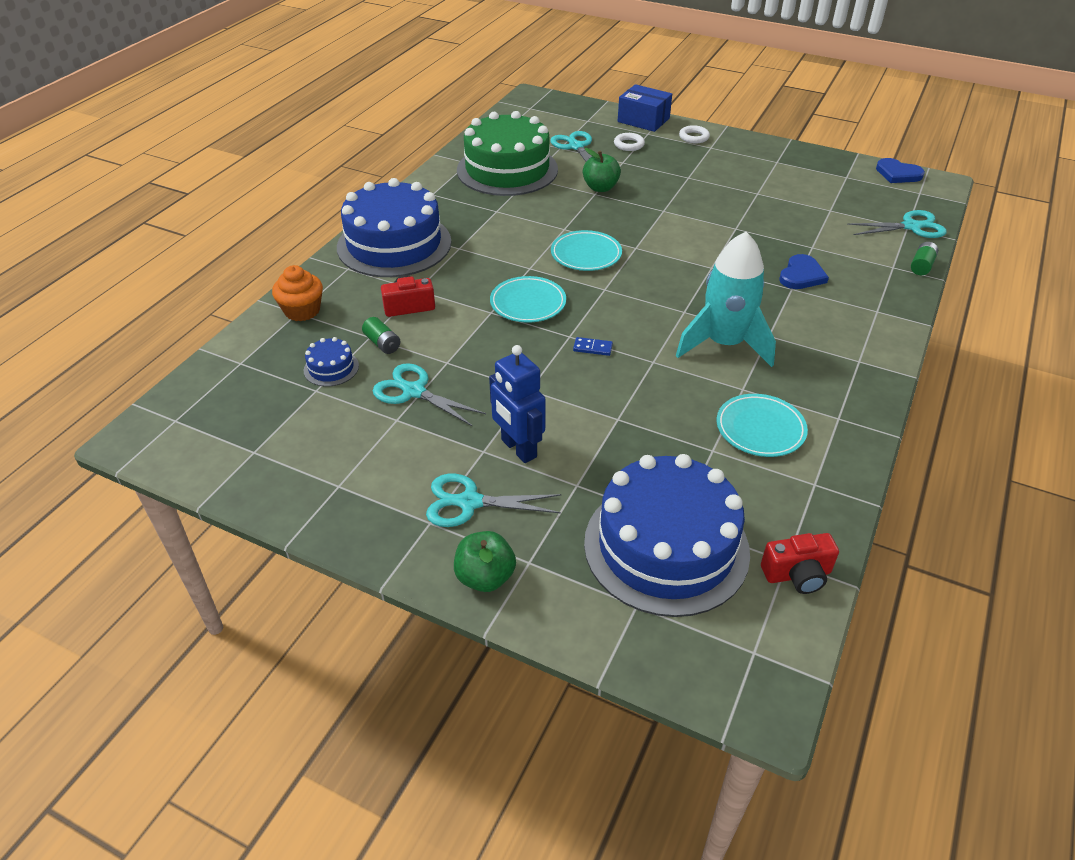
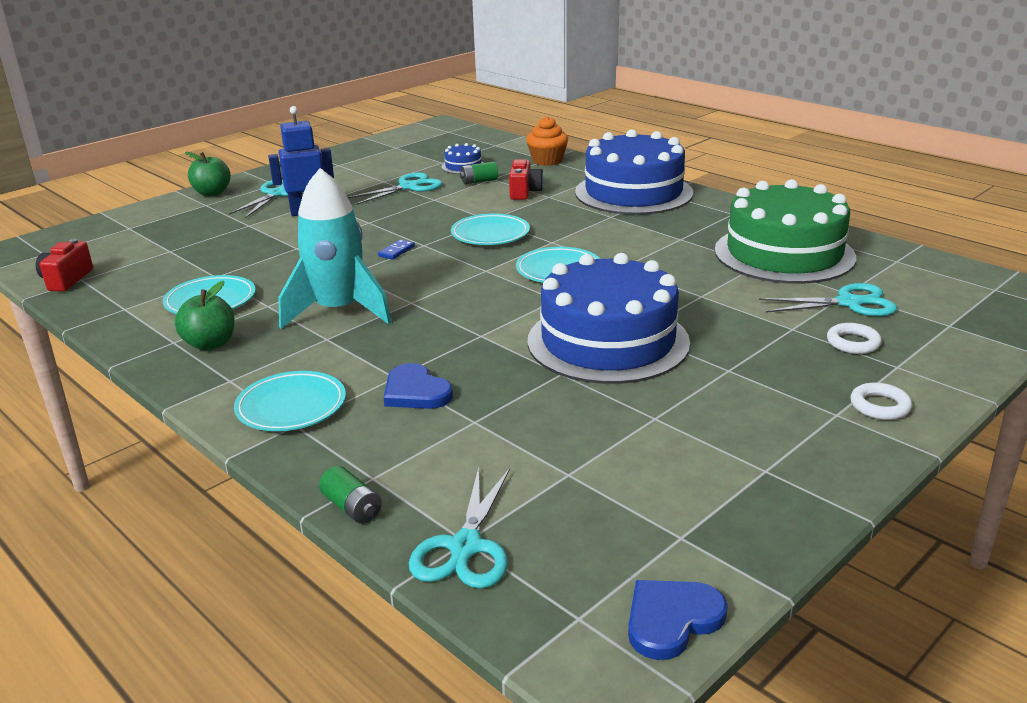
camera: 110 degrees right, 15 degrees down
green apple [583,148,621,192] -> green apple moved to [175,281,235,351]
blue cake [584,454,750,617] -> blue cake moved to [527,253,690,384]
blue box [618,84,672,132] -> none
none -> turquoise plate [234,371,346,431]

